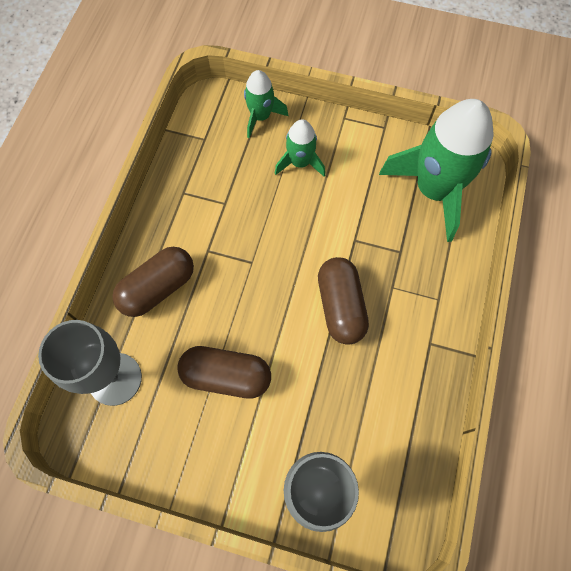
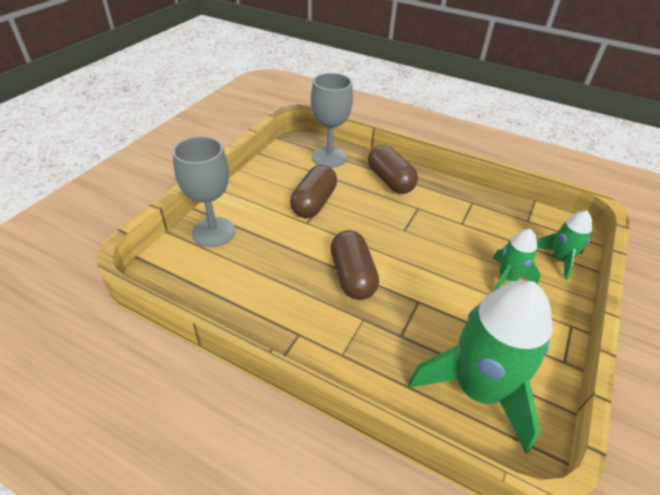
camera: 100 degrees right, 25 degrees down
brown capsule [318,257,369,345] -> brown capsule turned 75 degrees clockwise [330,230,379,300]

